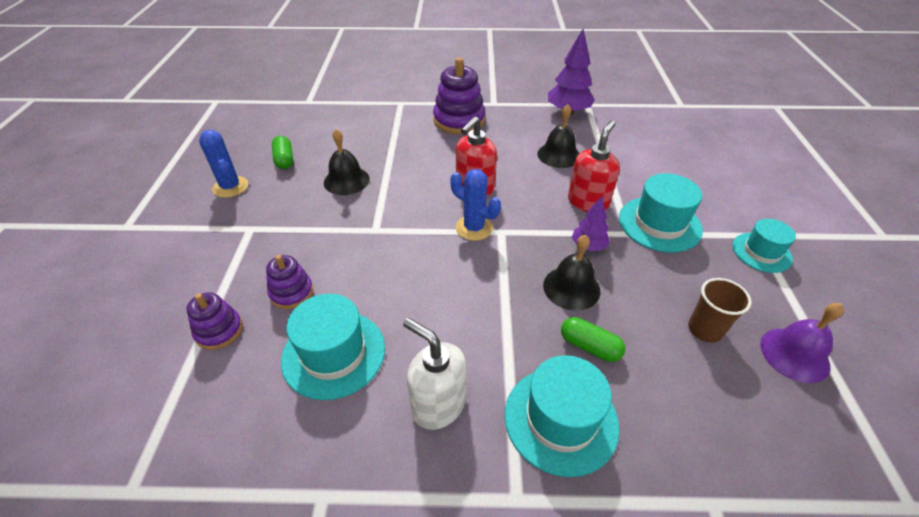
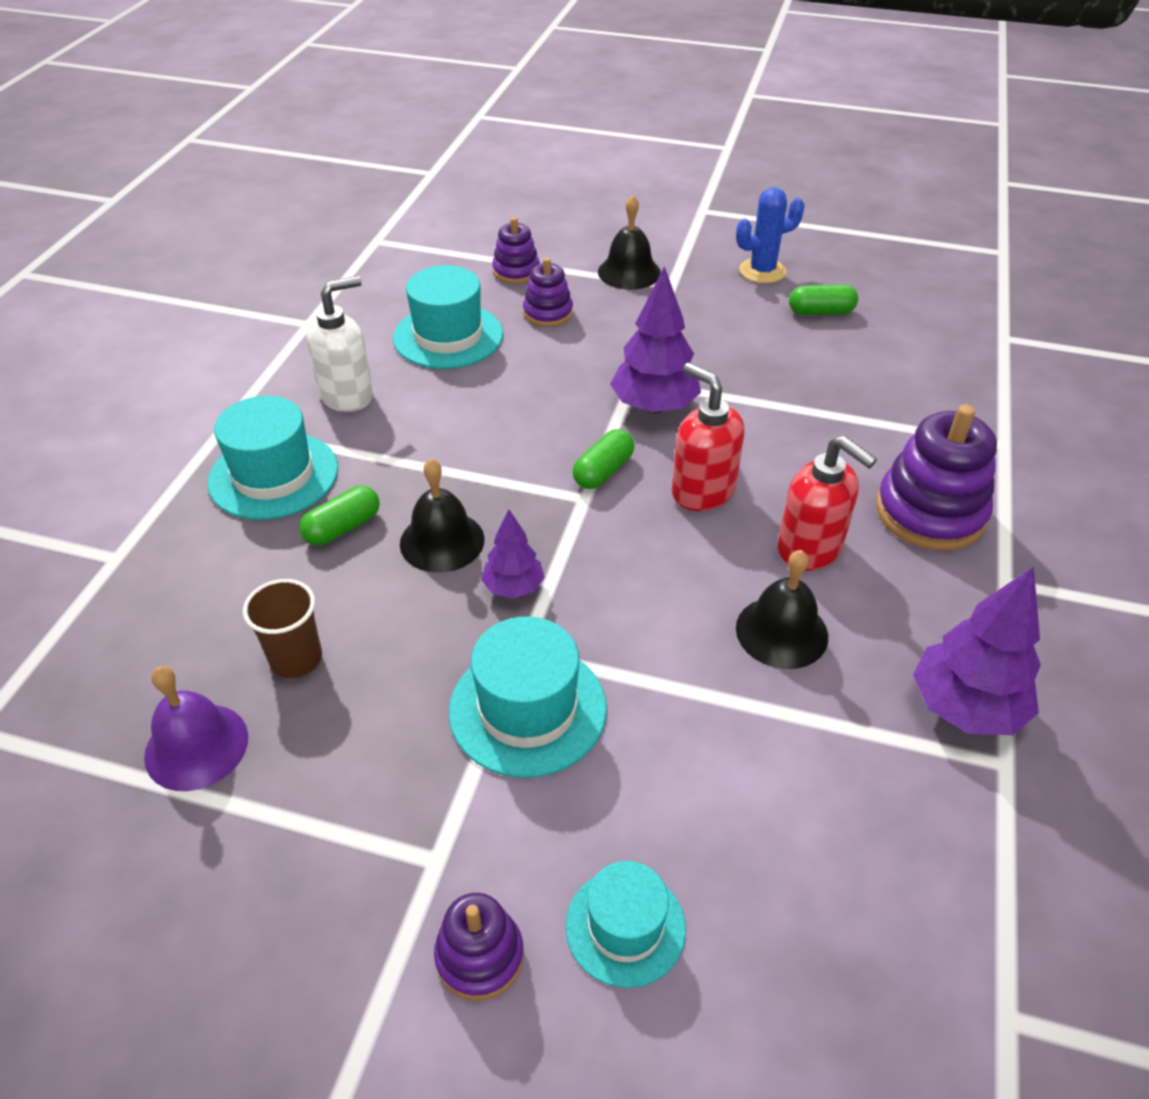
camera: 105 degrees right, 0 degrees up
black bell [324,129,370,195] -> black bell moved to [598,195,661,290]
blue cactus [450,169,501,241] -> green capsule [573,429,634,489]
red soap dispenser [568,120,620,212] -> red soap dispenser moved to [777,436,877,571]
turquoise hat [733,219,796,273] -> turquoise hat moved to [565,861,686,988]
none -> purple stacking toy [434,893,524,1001]
none -> purple tree [610,266,701,414]

